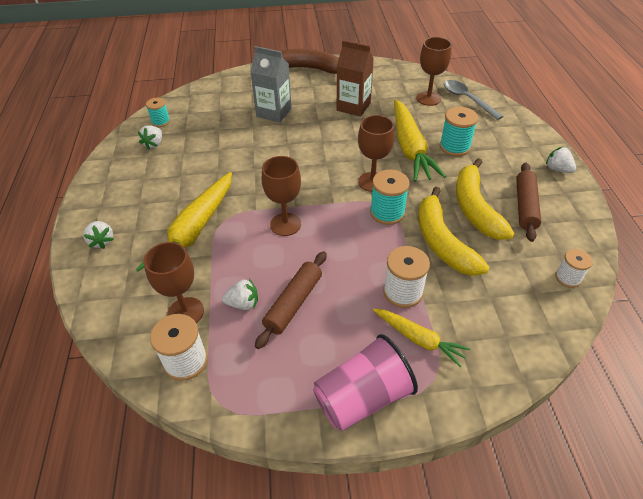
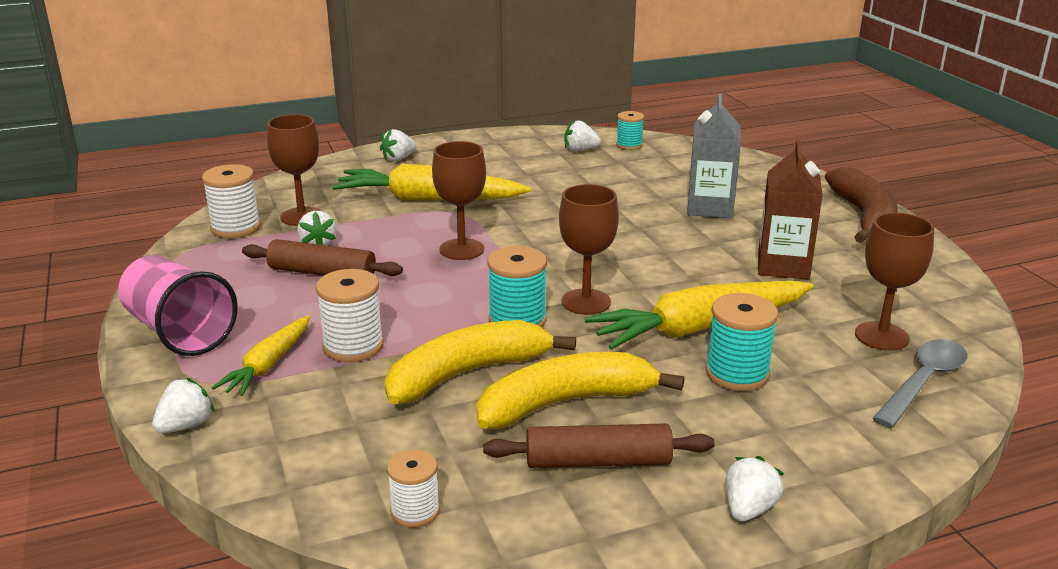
camera: 75 degrees right, 20 degrees down
none -> white strawberry [152,377,215,433]

